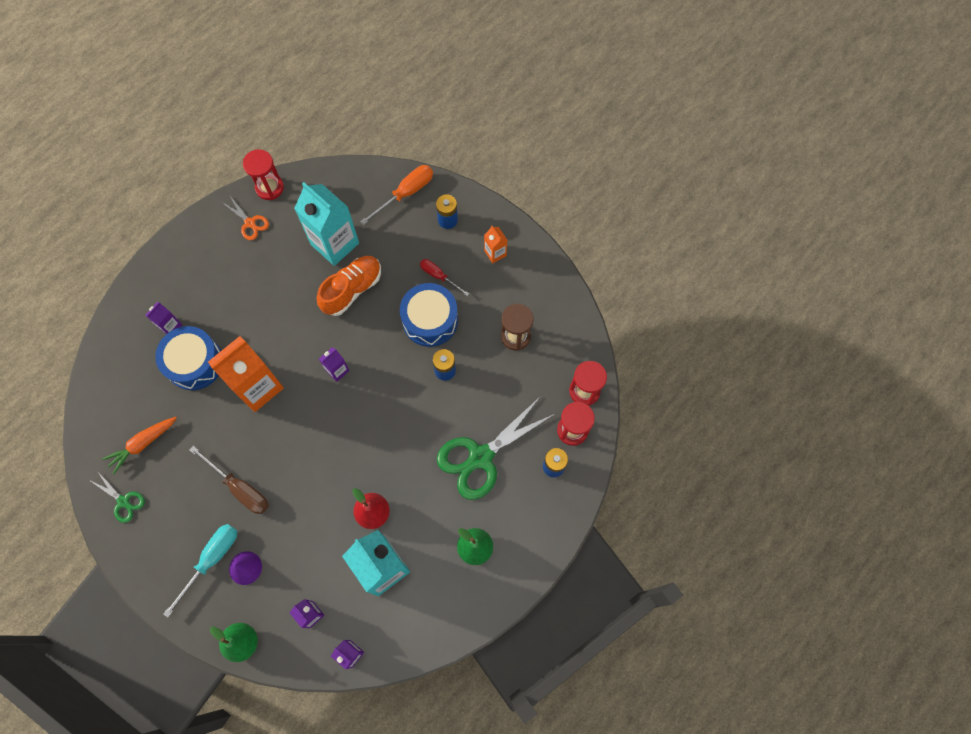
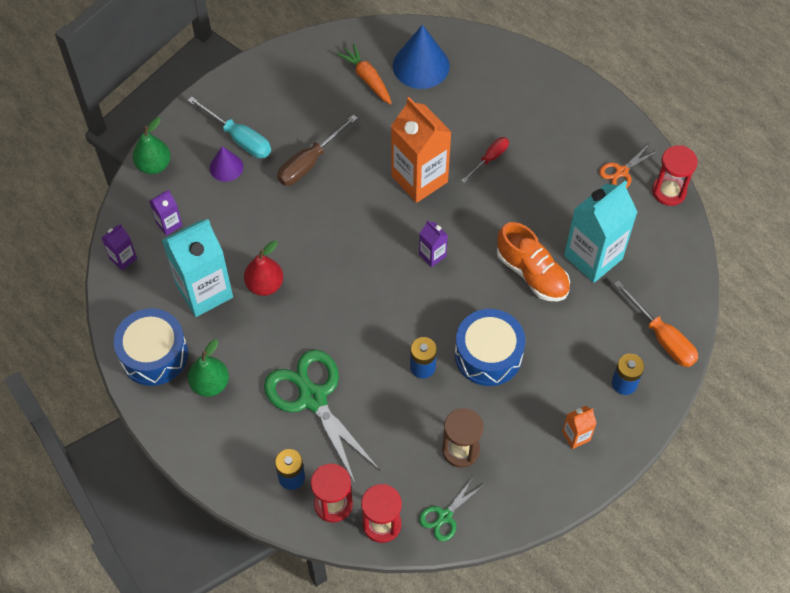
camera: 95 degrees right, 10 degrees down
green scissors [89,471,145,523] -> green scissors moved to [419,476,485,541]
purple carton [145,302,182,334] -> none
blue drum [155,326,221,390] -> blue drum moved to [114,308,188,386]
red screwdriver [420,259,469,296] -> red screwdriver moved to [461,137,509,183]
none -> blue cone [393,25,450,89]

